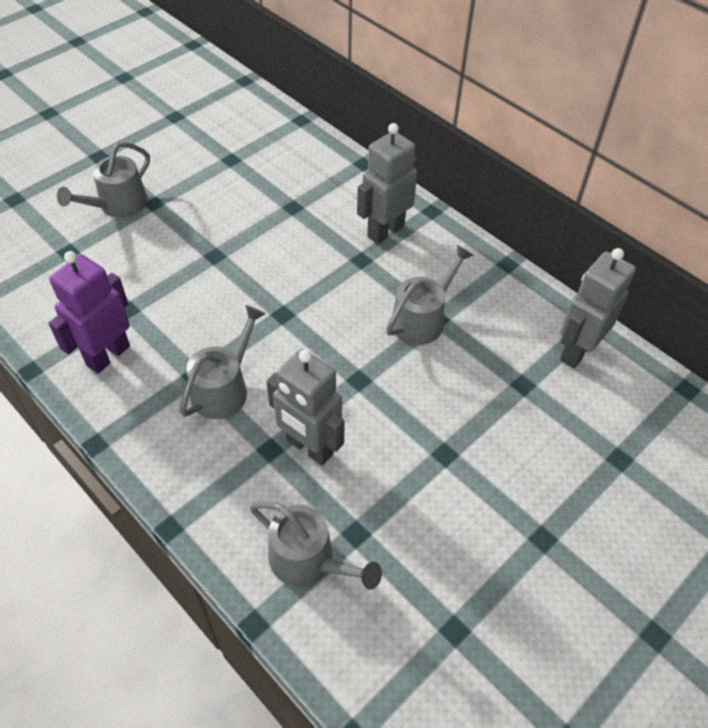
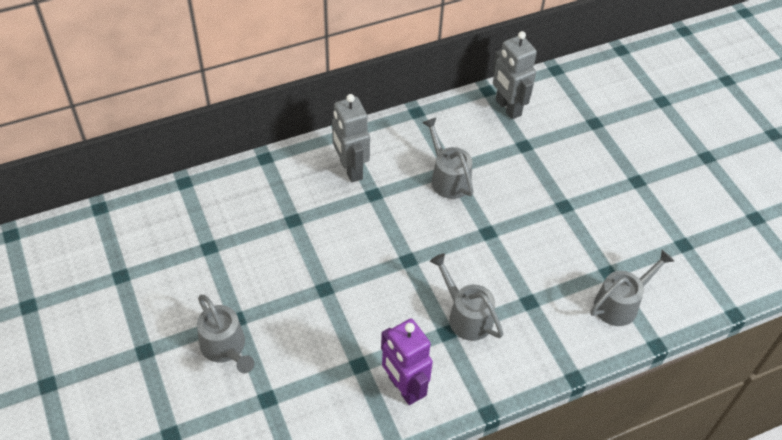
camera: 70 degrees left, 0 degrees up
grey robot [266,349,345,466] -> none

